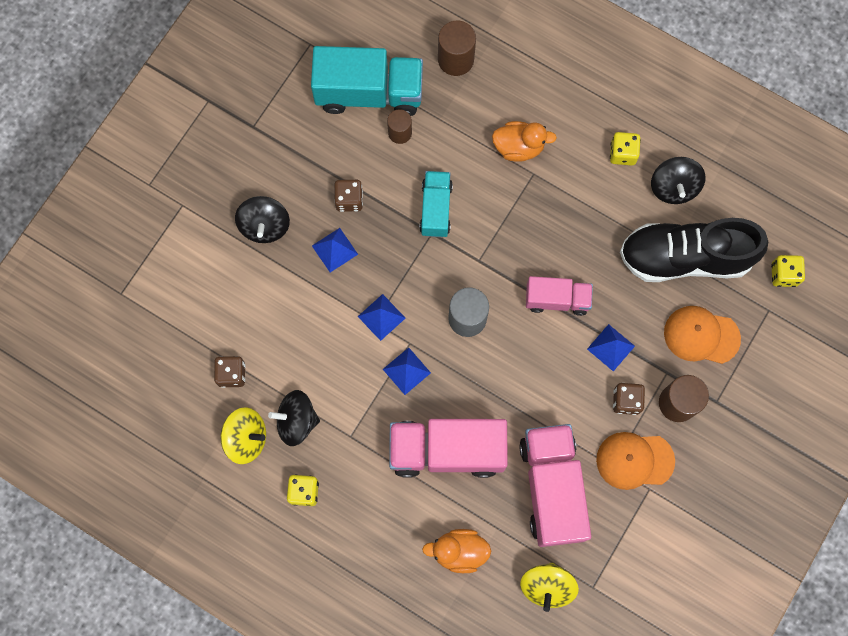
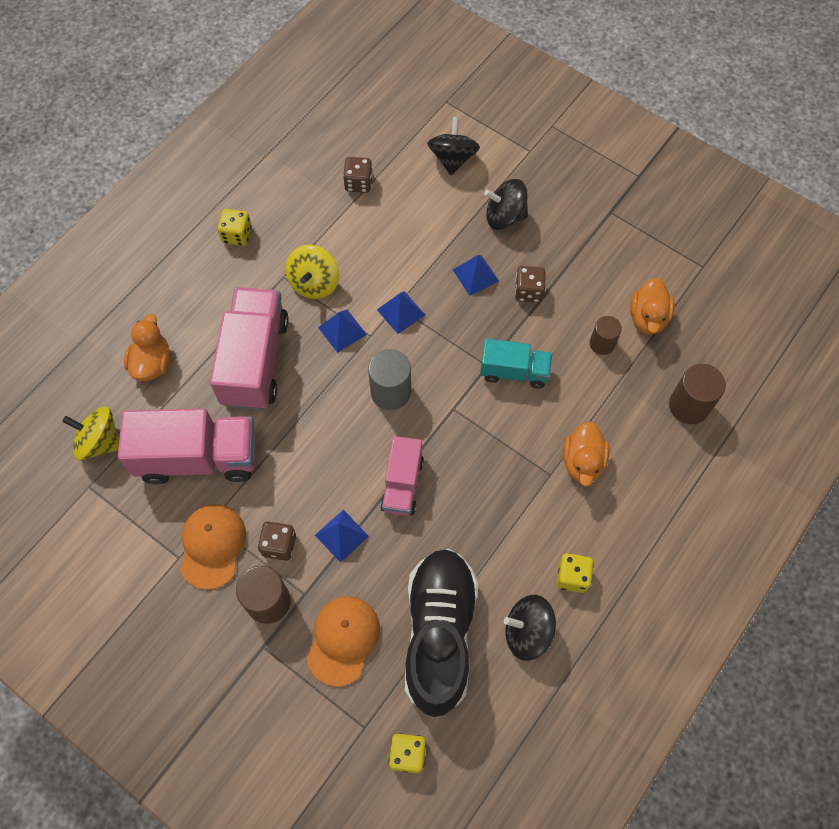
camera: 95 degrees right, 10 degrees down
yellow spinning top [221,407,266,464] -> yellow spinning top moved to [285,245,339,299]
black spinning top [268,390,320,446] -> black spinning top moved to [427,117,480,175]
turquoise truck [311,46,423,116] -> orange duck [630,278,675,335]

